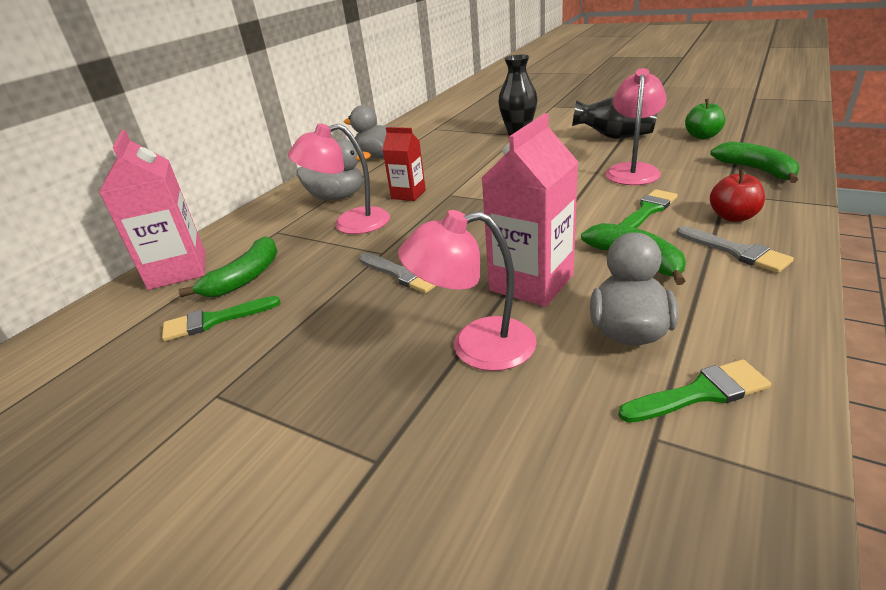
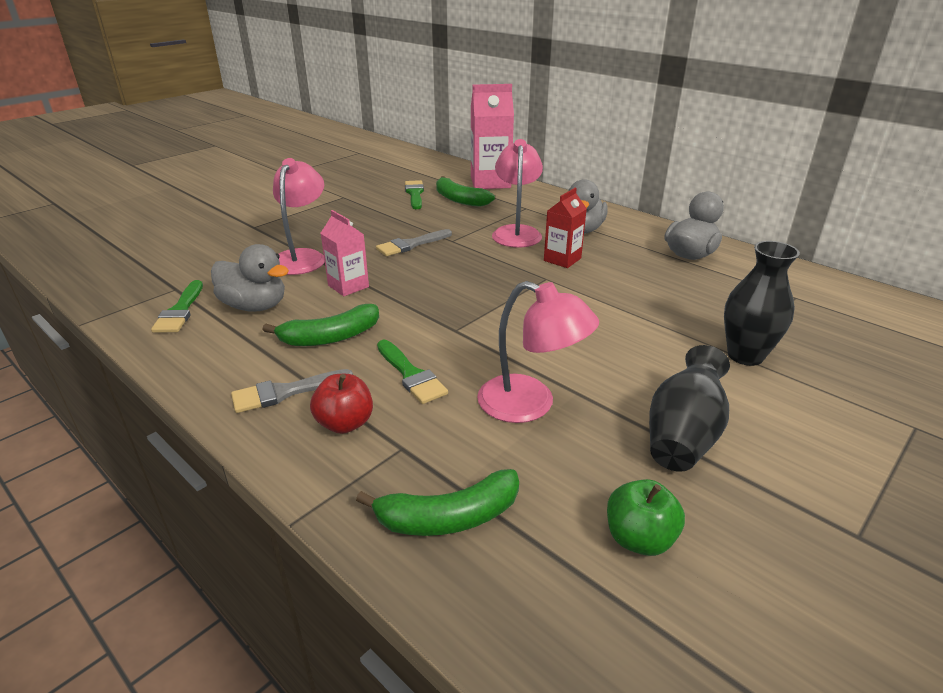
camera: 100 degrees right, 0 degrees up
pink carton [482,113,578,307] -> pink carton [321,210,369,296], size x0.59

